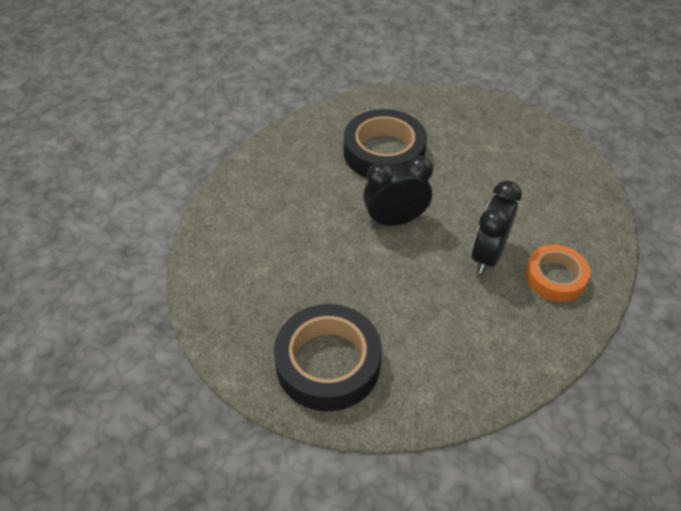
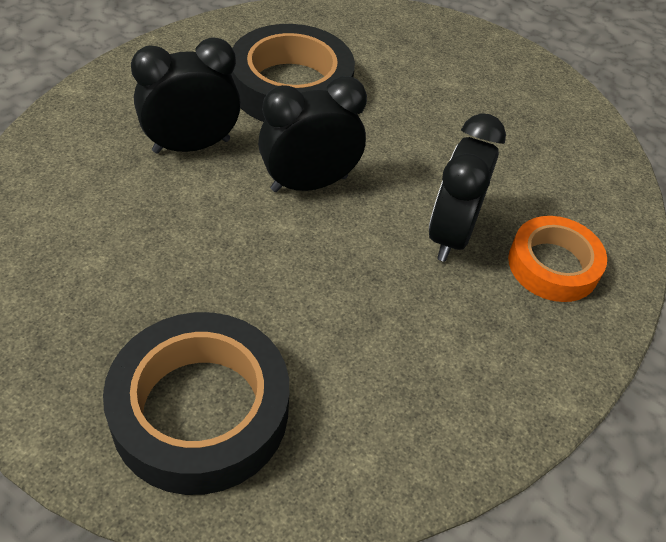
camera: 10 degrees left, 0 degrees up
none -> black clock [131,37,241,154]

